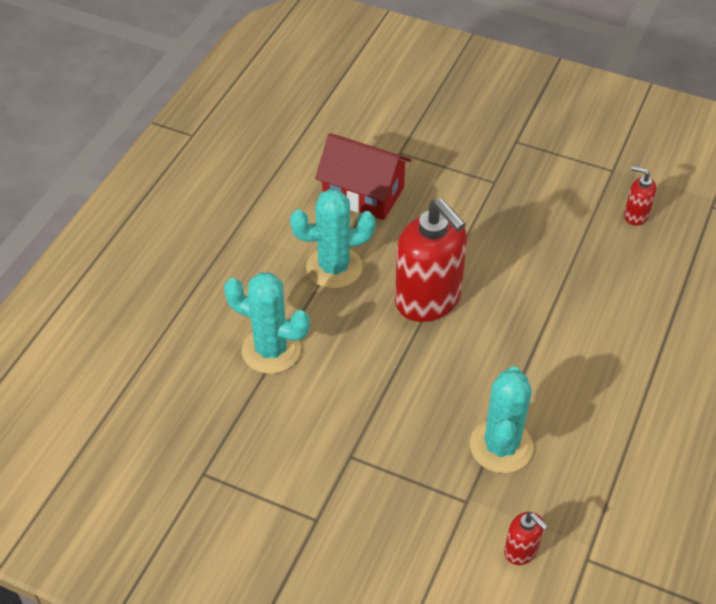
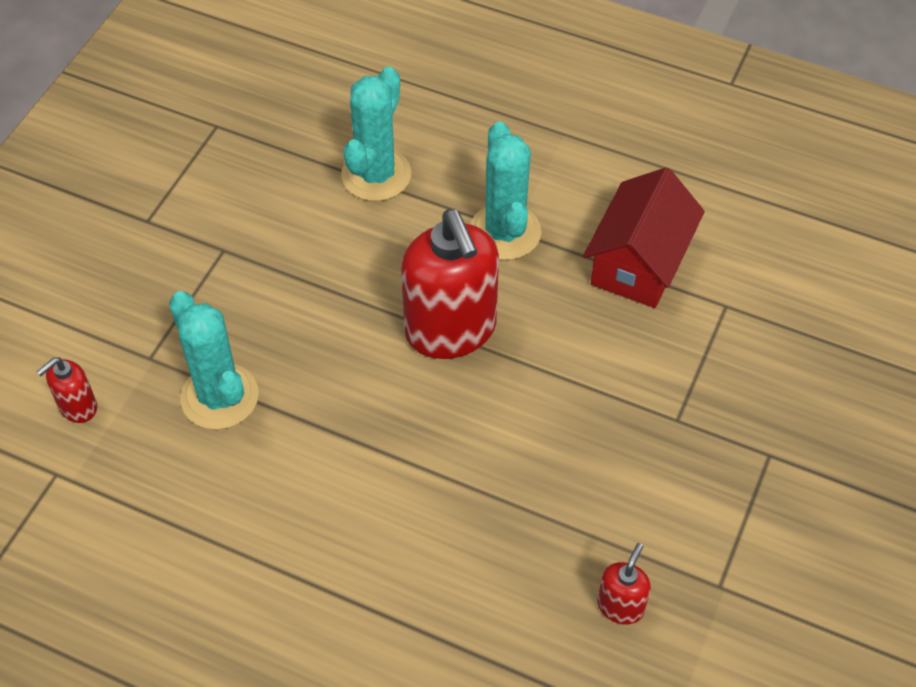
camera: 90 degrees right, 5 degrees up
red soap dispenser [395,198,467,322] -> red soap dispenser turned 75 degrees counterclockwise [401,210,499,359]
turquoise cactus [470,366,533,473] -> turquoise cactus turned 45 degrees clockwise [169,291,259,430]

